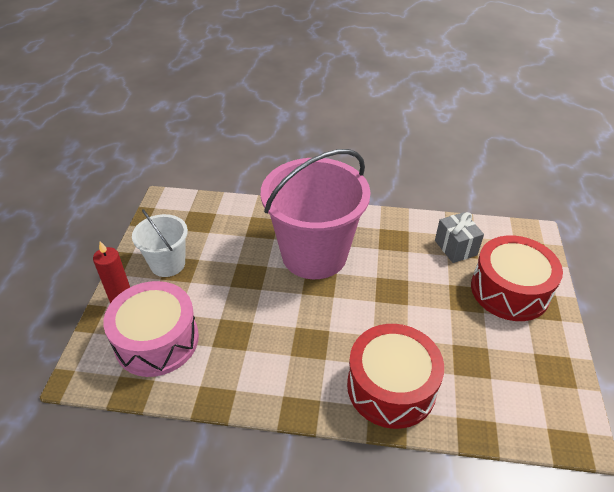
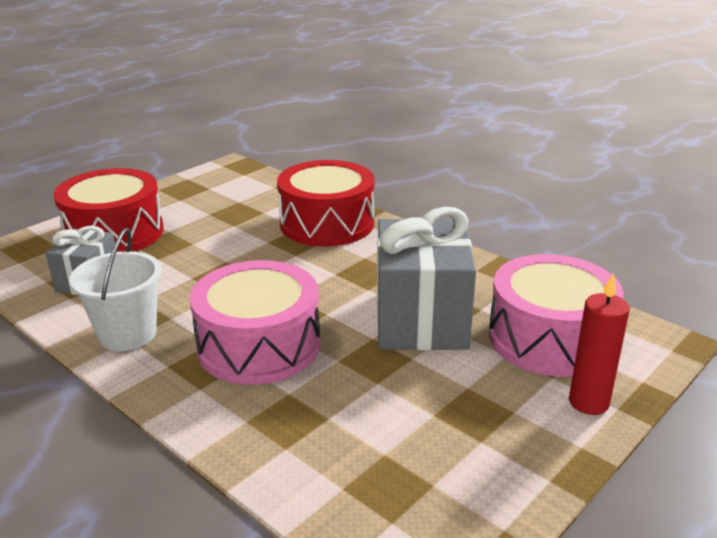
camera: 145 degrees left, 15 degrees down
white bucket [132,209,188,277] -> white bucket moved to [69,228,162,351]
pink bucket [261,149,370,279] -> pink drum [190,260,320,385]
none -> grey gift [377,206,476,350]

